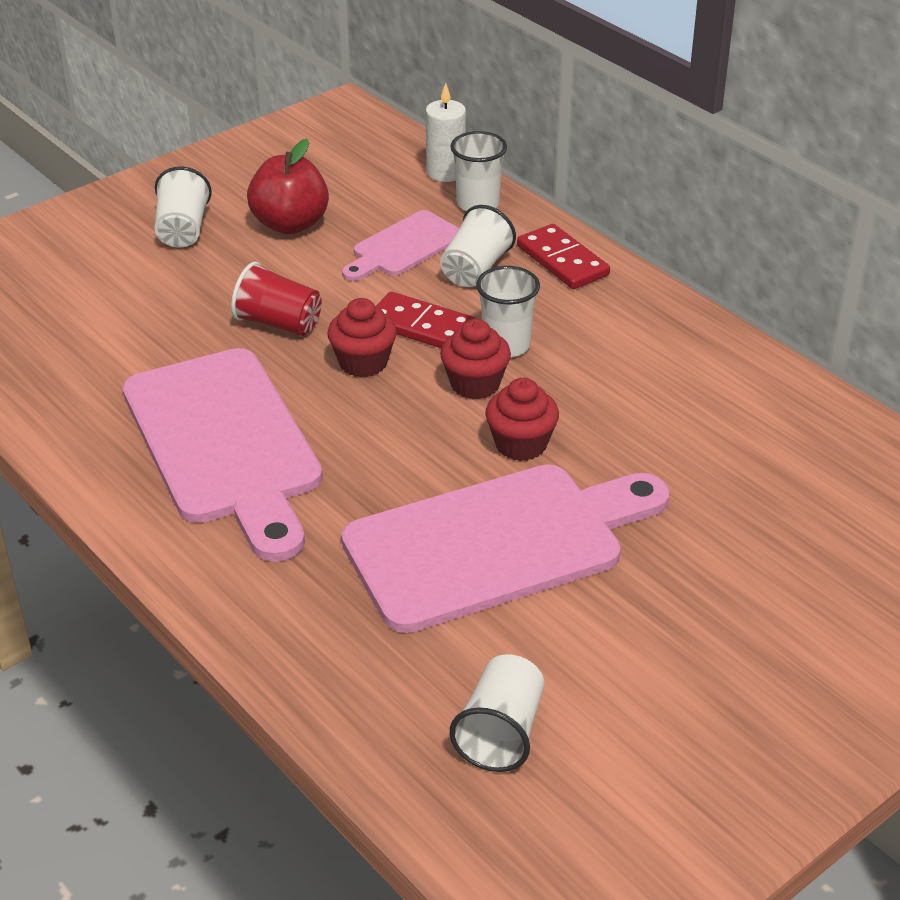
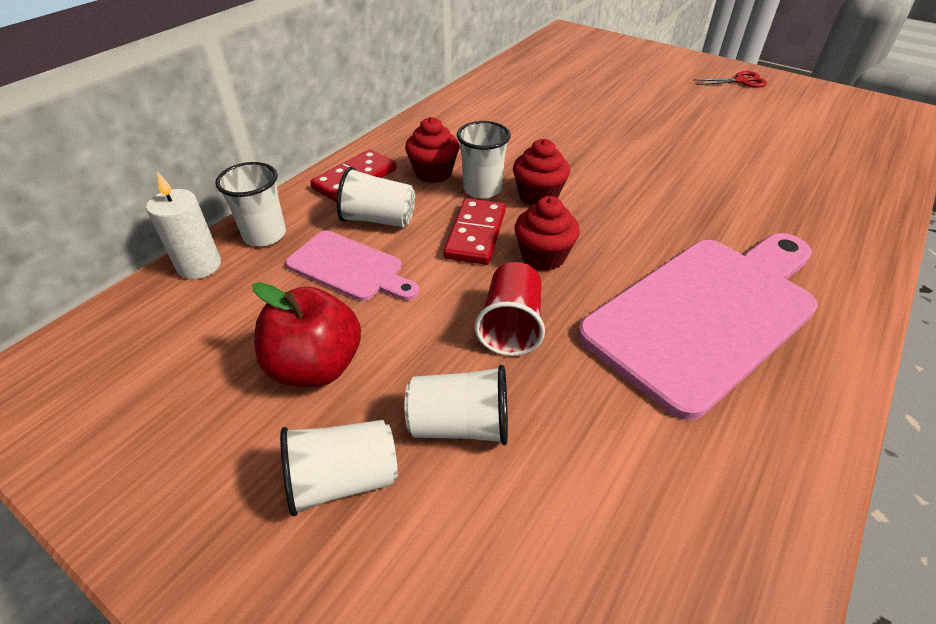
camera: 105 degrees left, 5 degrees up
pink cutting board [341,464,669,633] -> none
white cup [450,654,545,772] -> white cup moved to [405,365,508,445]
red cupcake [485,378,559,461] -> red cupcake moved to [405,117,459,183]
none -> red scissors [693,71,767,87]

